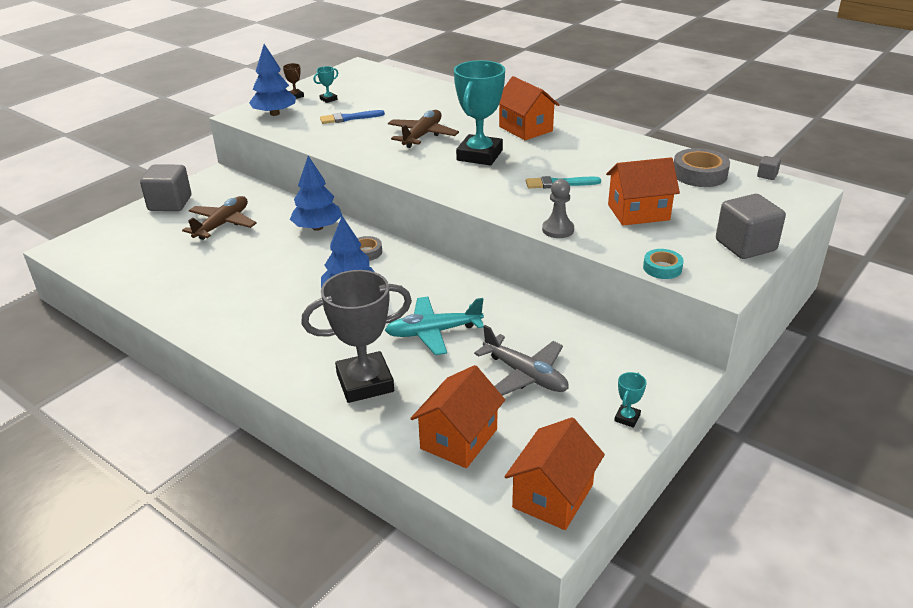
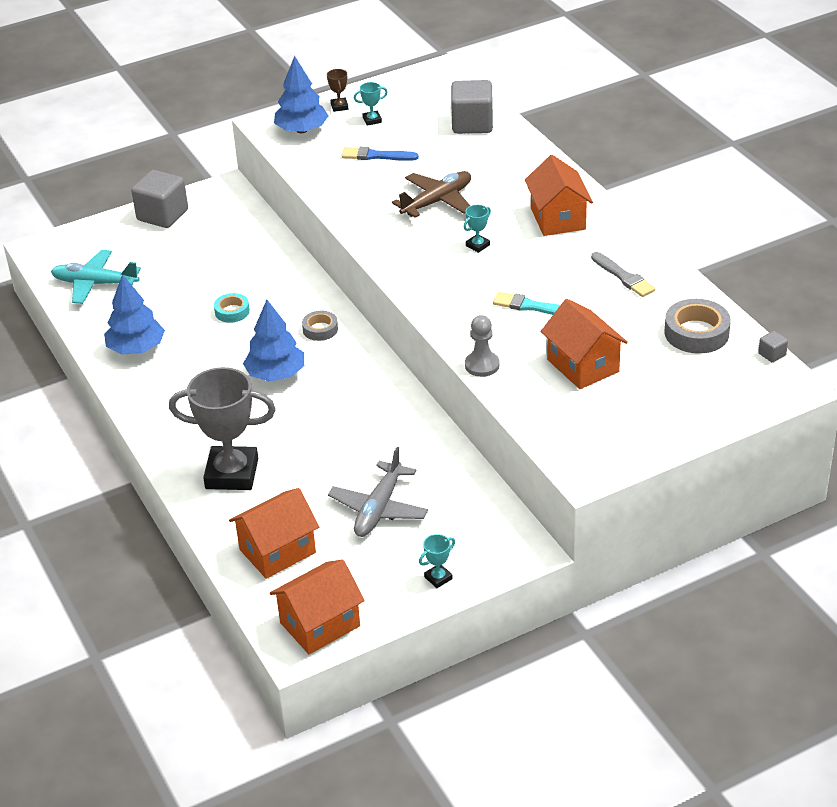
camera: 25 degrees right, 5 degrees up
brown plane [182,196,257,240] -> none
blue tree [290,156,342,231] -> blue tree moved to [104,274,165,355]
turquoise plane [385,296,484,355] -> turquoise plane moved to [51,250,141,304]
turquoise trophy [454,60,505,165] -> turquoise trophy [464,205,491,253], size x0.40
grey plane [474,325,569,396] -> grey plane turned 45 degrees clockwise [328,447,428,537]
orange house [606,157,680,226] -> orange house turned 45 degrees clockwise [541,299,628,389]
turquoise tape [643,249,684,279] -> turquoise tape moved to [214,293,250,323]
grey cube [716,194,786,259] -> grey cube moved to [451,80,493,134]
none -> grey brush [591,252,655,297]

